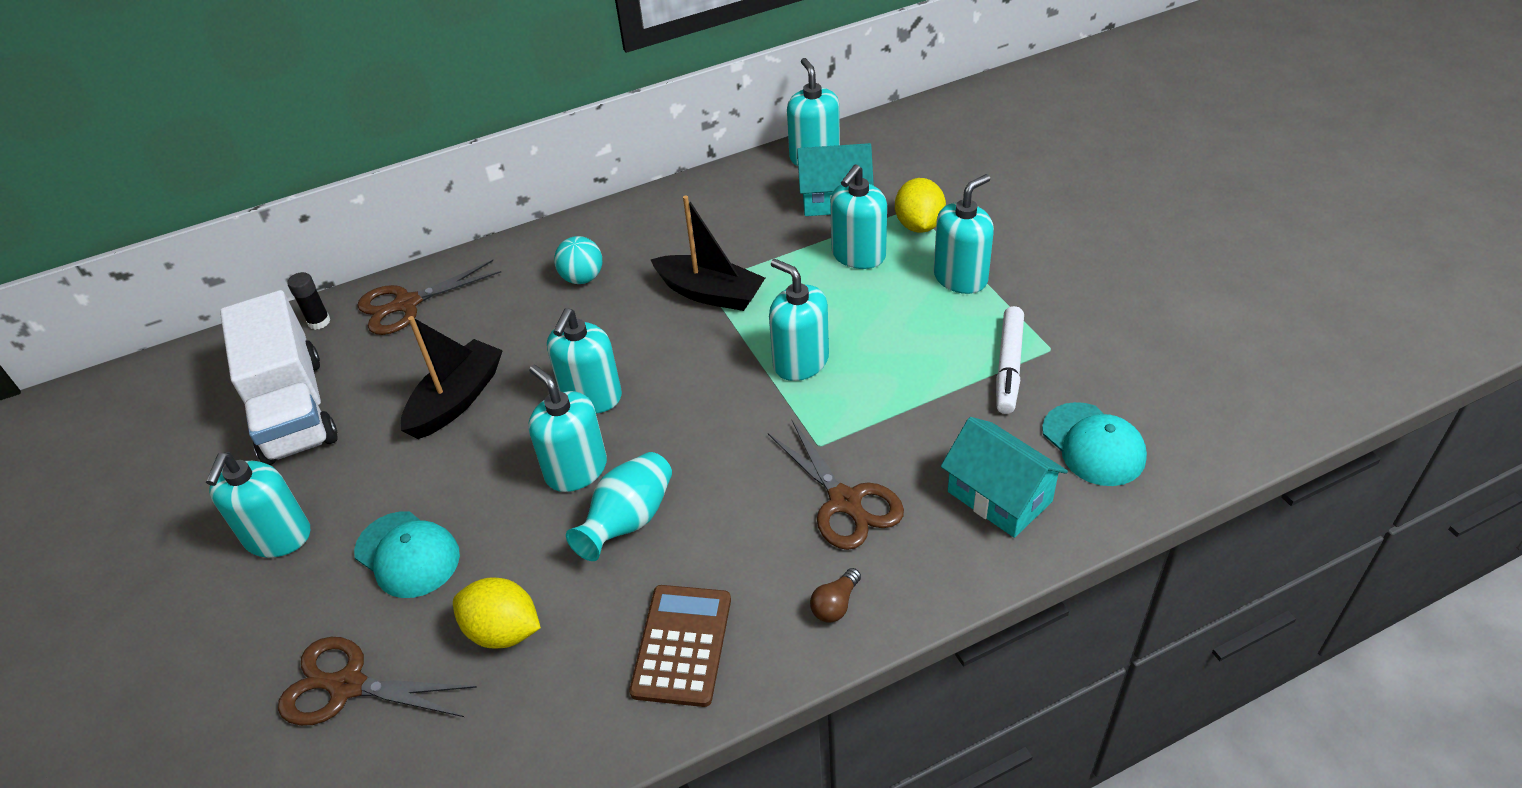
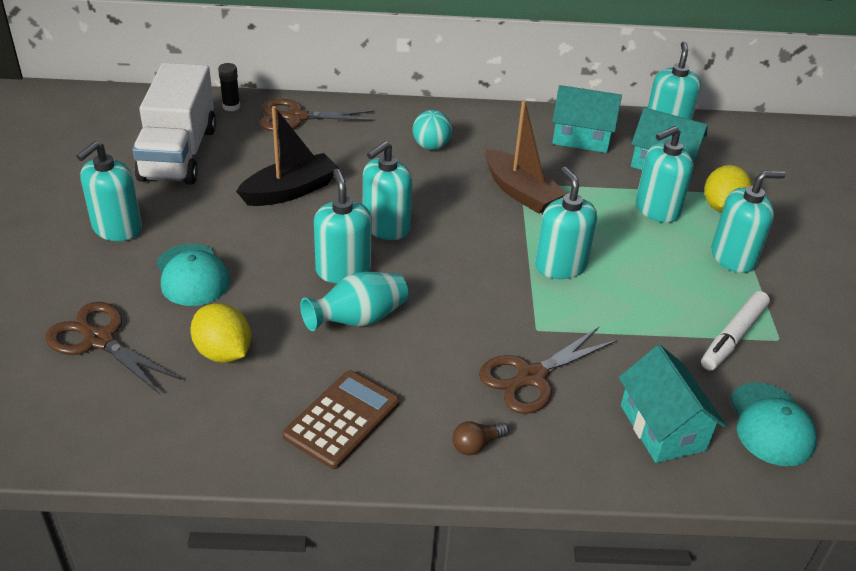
camera: 20 degrees right, 5 degrees down
black boat [650,195,765,311] -> brown boat [485,100,567,214]
brown scissors [768,420,904,550] -> brown scissors turned 60 degrees clockwise [479,327,617,414]
none -> turquoise house [552,85,622,153]

